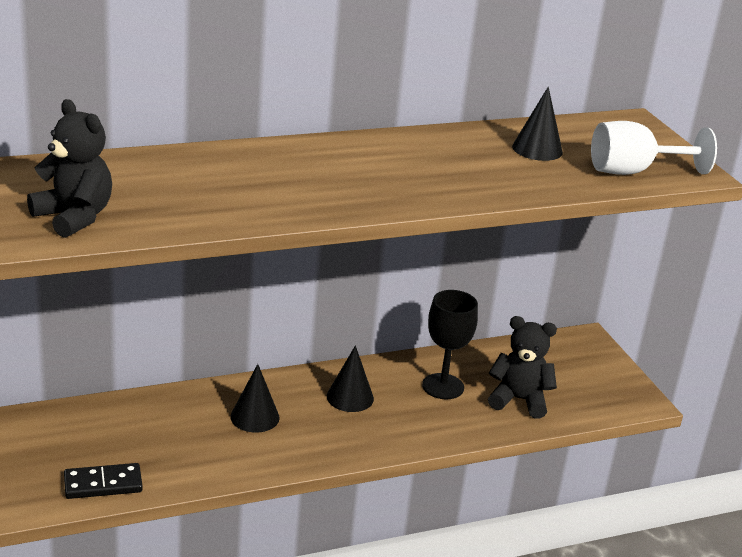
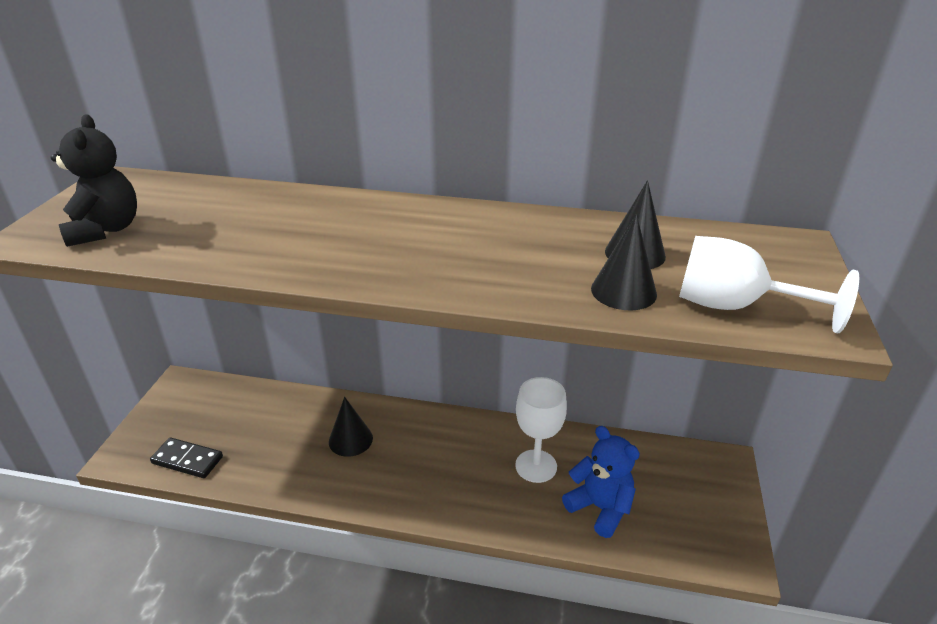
camera: 35 degrees right, 5 degrees up
black cone [327,345,374,412] -> black cone moved to [591,214,657,311]
black goblet [422,290,478,399] -> white goblet [515,377,567,483]
black teddy bear [488,316,557,419] -> blue teddy bear [562,426,640,538]

